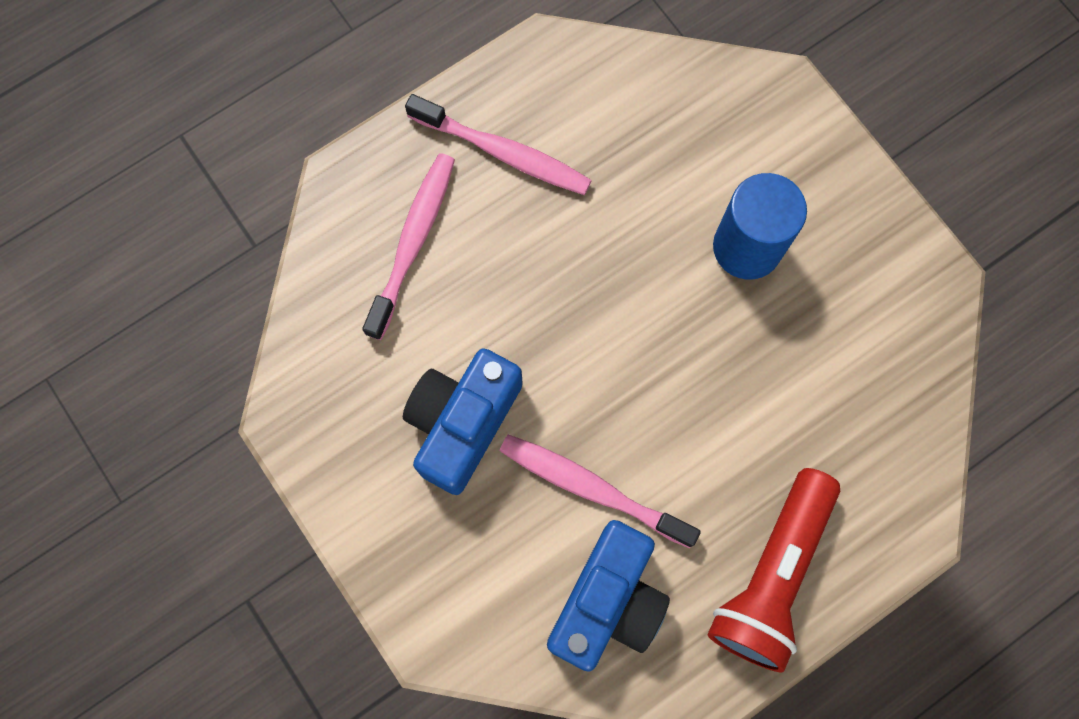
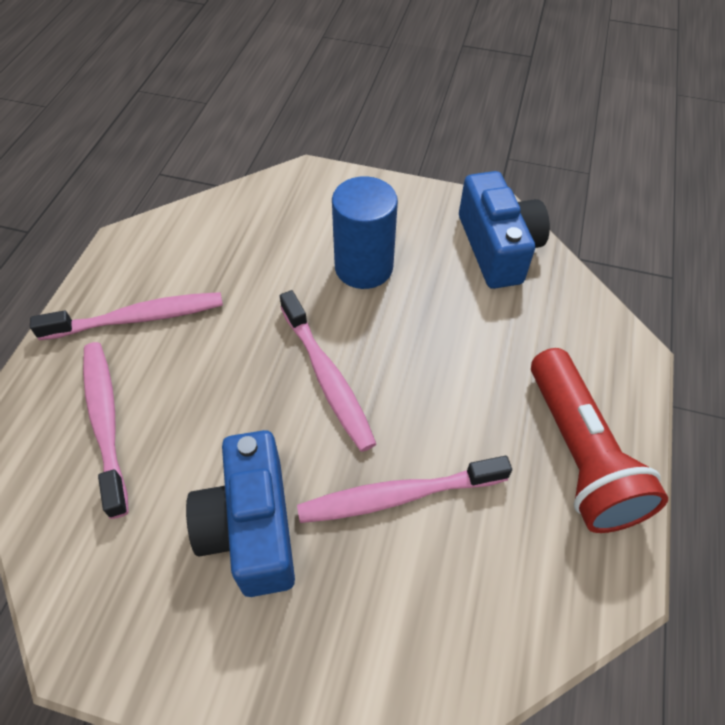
camera: 40 degrees left, 20 degrees down
blue camera [547,520,670,672] -> blue camera moved to [459,171,550,289]
none -> pink toothbrush [280,290,376,452]

